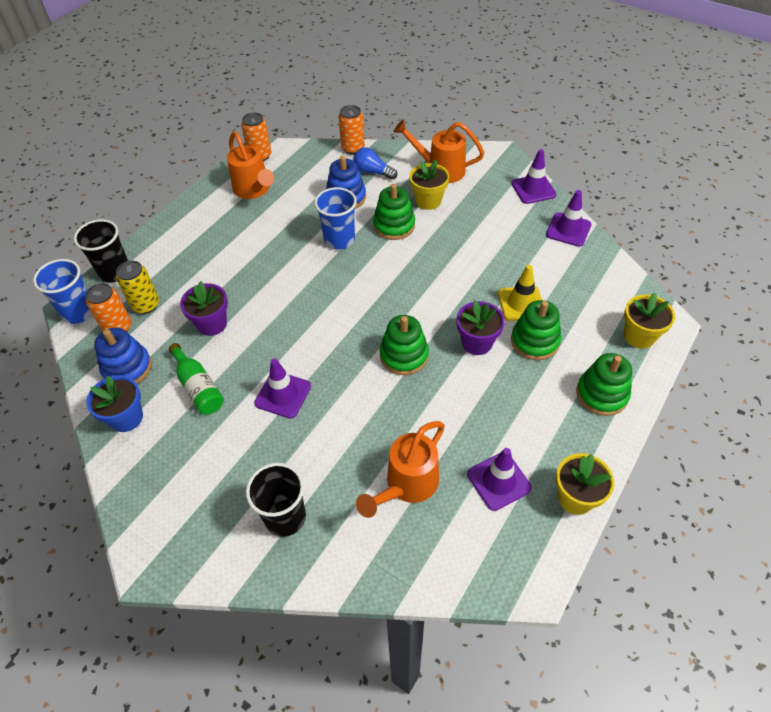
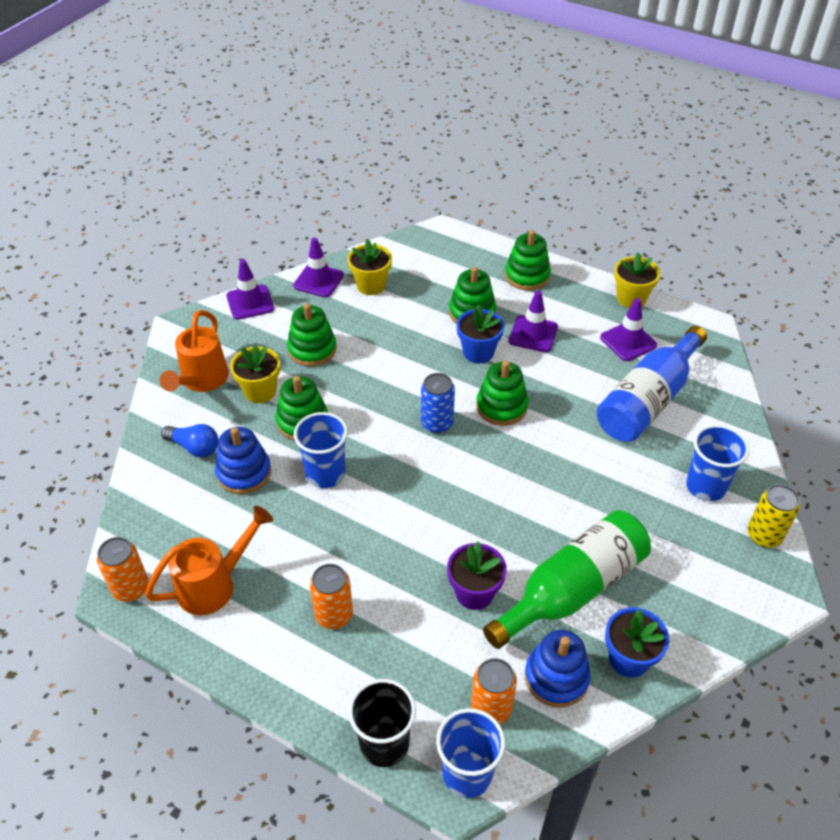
camera: 95 degrees left, 5 degrees down
yellow can [116,261,159,314] -> yellow can moved to [747,484,800,548]
green bottle [169,343,224,414] -> green bottle [483,510,651,649], size x1.79
black cup [246,463,306,537] -> blue cup [686,425,749,501]
purple traffic cone [254,358,311,419] -> purple traffic cone moved to [509,291,558,352]
orange can [338,105,365,154] -> orange can moved to [310,564,353,629]
blue light bulb [353,147,397,180] -> blue light bulb turned 90 degrees counterclockwise [161,424,218,457]
orange watering can [356,421,445,518] -> blue bottle [597,326,707,442]
purple flower pot [456,300,505,355] -> blue flower pot [456,305,504,364]
yellow traffic cone [498,265,542,321] -> none
yellow flower pot [624,292,675,349] -> yellow flower pot moved to [348,239,392,295]
none -> green stacking toy [287,303,337,367]
none -> blue can [421,373,455,433]

